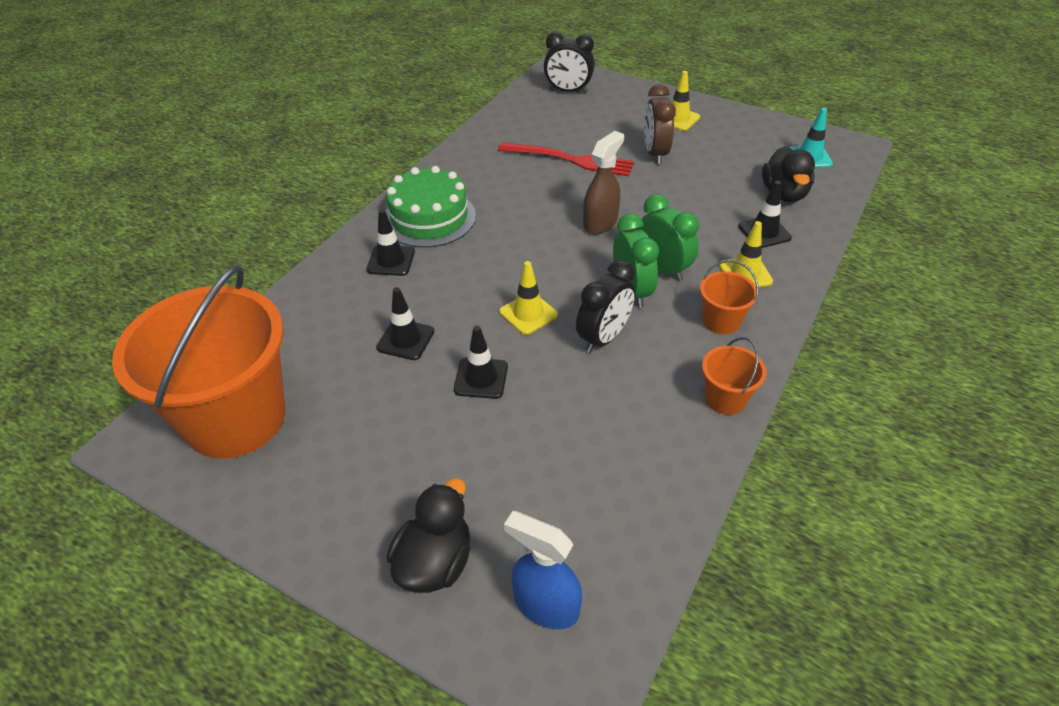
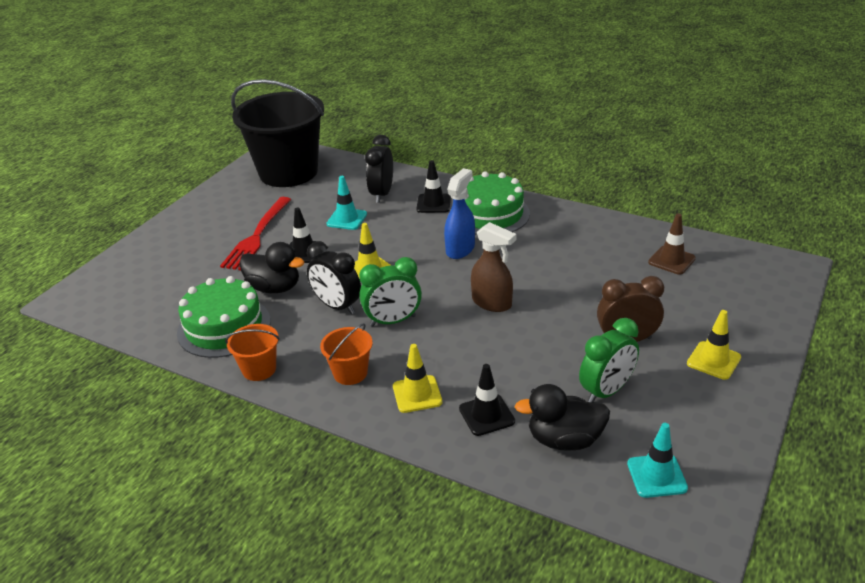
camera: 90 degrees right, 10 degrees down
orange bucket [112,265,286,459] -> black bucket [231,79,324,187]
black traffic cone [376,287,434,360] -> turquoise traffic cone [326,176,367,230]
black duck [387,478,470,593] -> black duck moved to [239,242,304,293]
red fork [498,142,634,176] -> red fork moved to [220,197,291,270]
blue spray bottle [504,511,582,629] -> blue spray bottle moved to [444,168,475,259]
black clock [544,32,595,93] -> black clock moved to [365,135,393,203]
green clock [638,194,699,281] -> green clock moved to [579,318,639,403]
none -> green cake [177,276,271,358]
none -> brown traffic cone [648,213,696,275]

